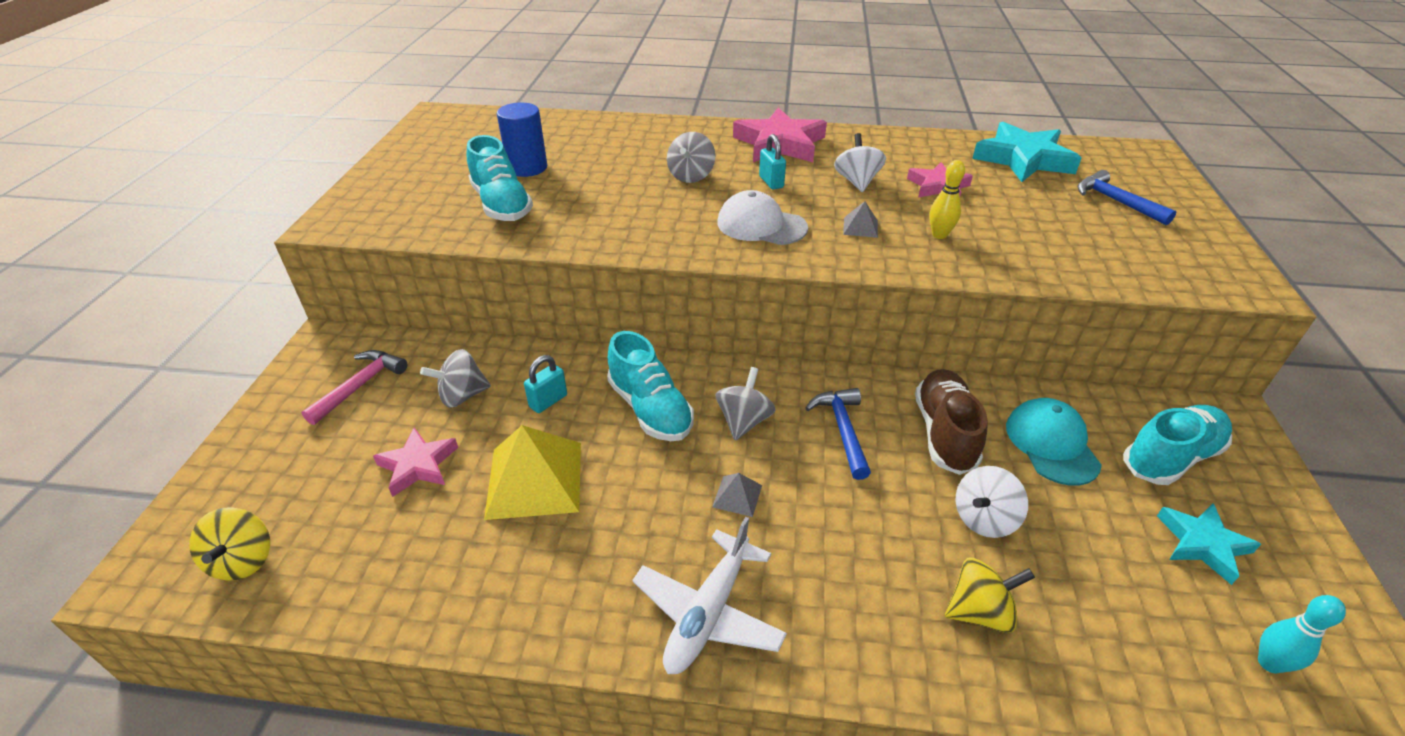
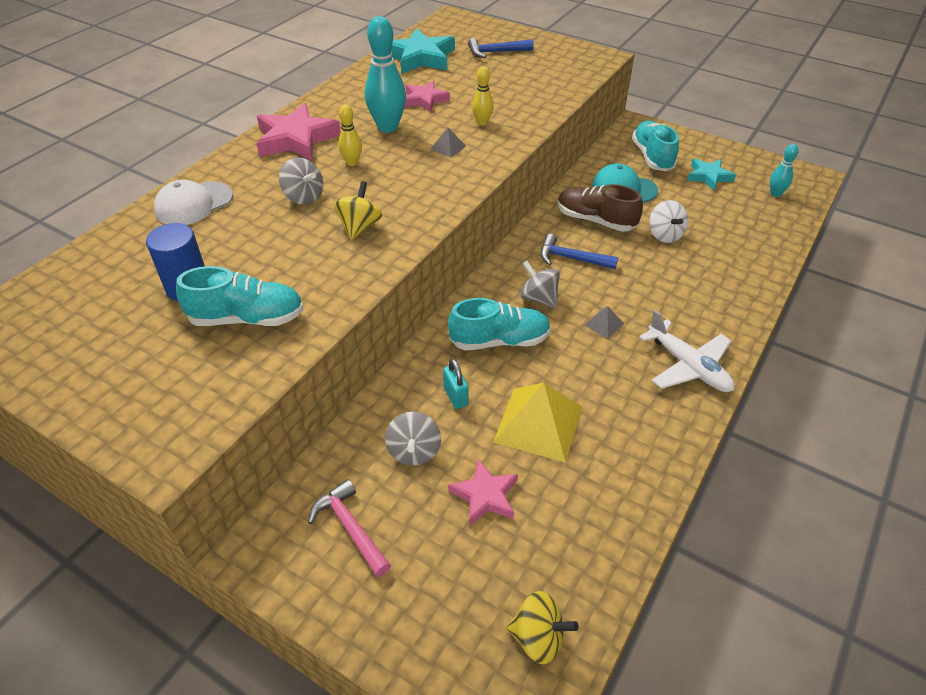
camera: 65 degrees left, 5 degrees up
white cap [717,190,808,245] -> white cap moved to [154,180,233,225]
turquoise padlock [759,134,786,190] -> yellow bowling pin [338,104,362,166]
white spinning top [834,133,886,192] -> turquoise bowling pin [365,16,406,133]
yellow spinning top [945,558,1035,633] -> yellow spinning top moved to [334,181,382,240]

